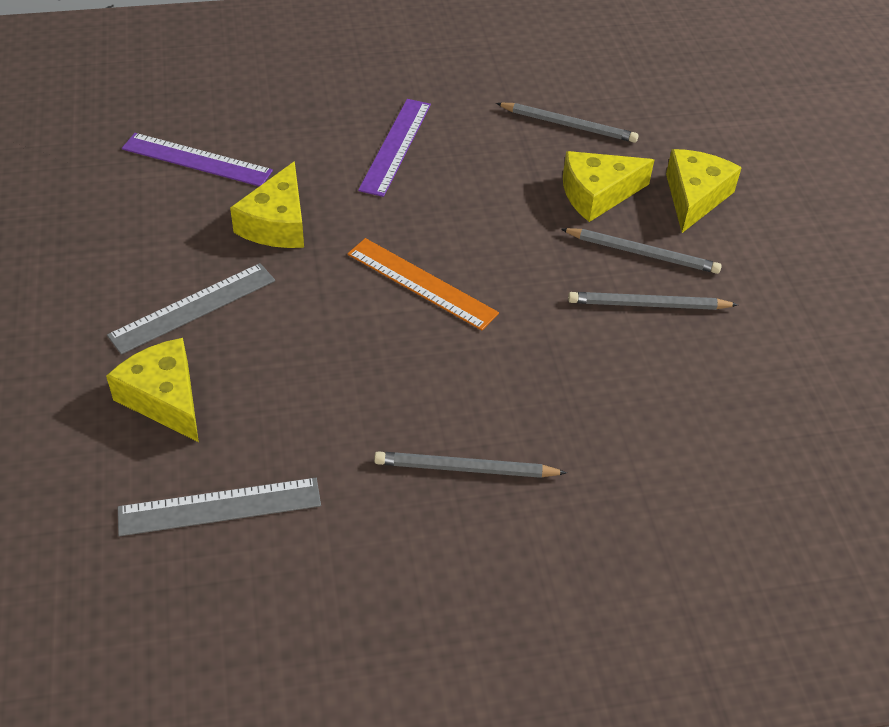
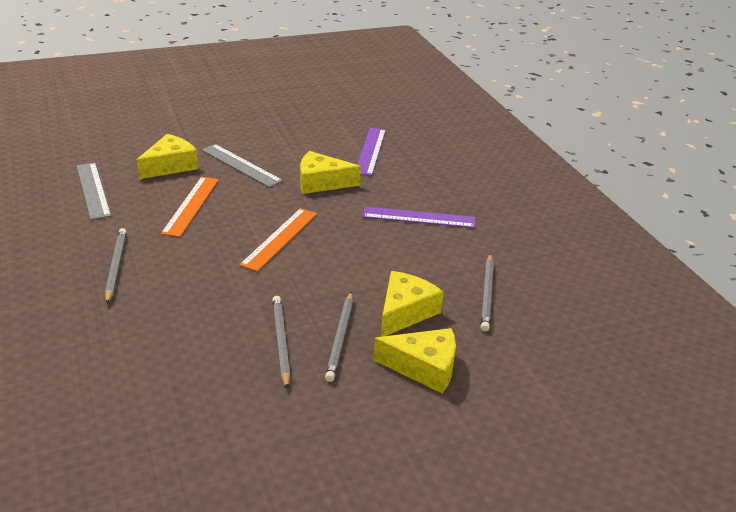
camera: 80 degrees right, 15 degrees down
yellow cheese [563,151,654,222] -> yellow cheese turned 60 degrees clockwise [381,271,443,337]
none -> orange ruler [161,177,219,237]

